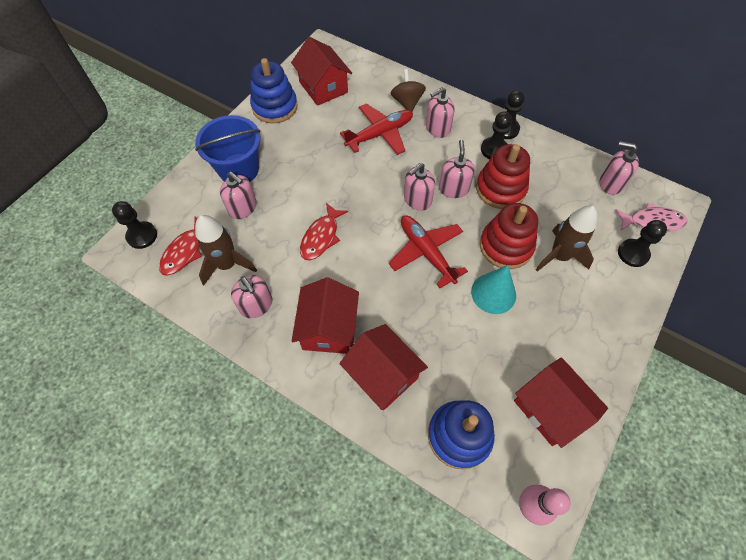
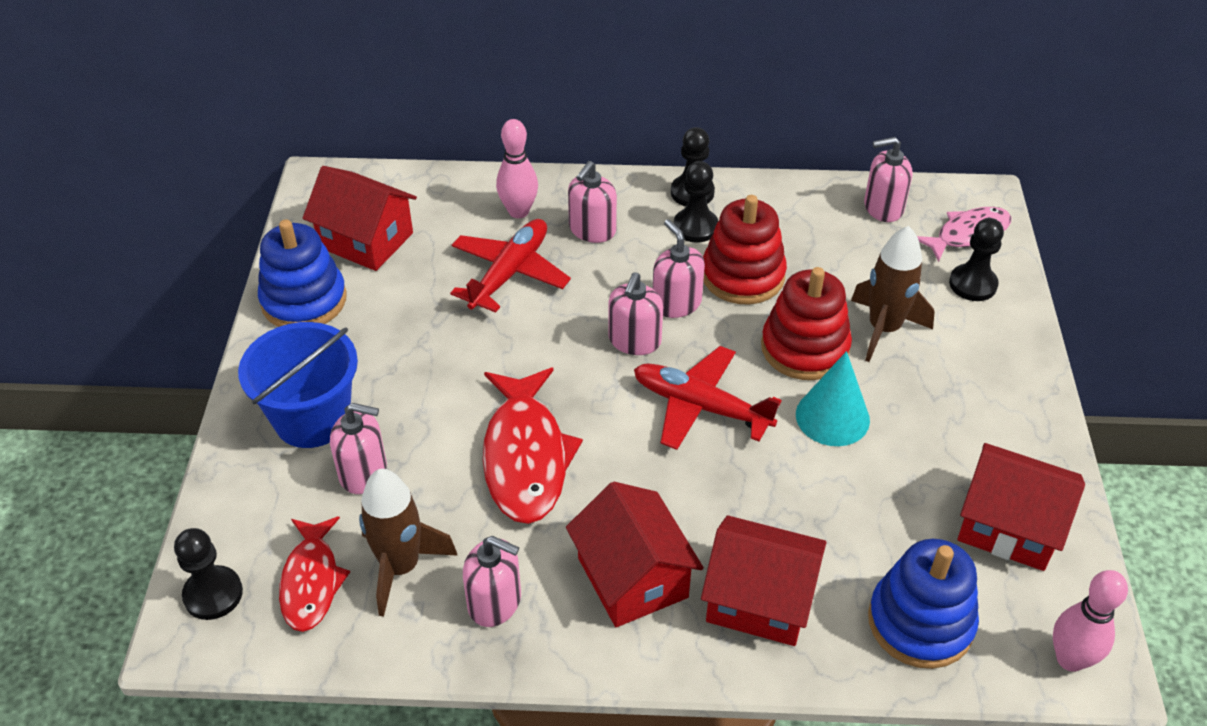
camera: 30 degrees left, 15 degrees down
red fish [300,203,348,260] -> red fish [483,368,583,524], size x1.58
brown spinning top [390,69,426,112] -> pink bowling pin [496,119,538,218]

